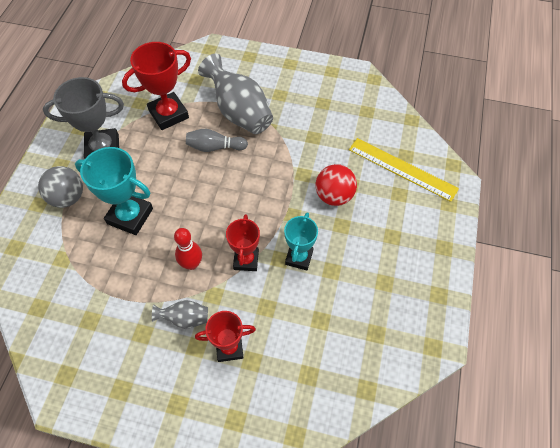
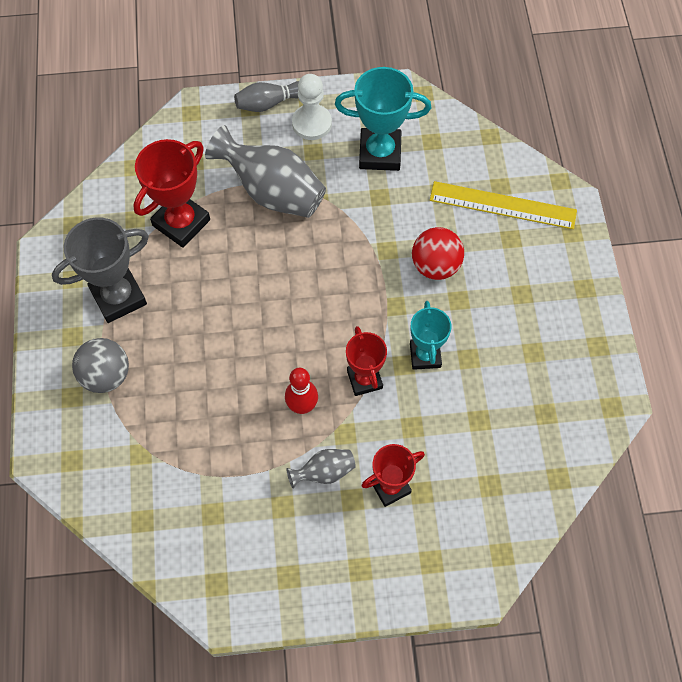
camera: 20 degrees left, 5 degrees up
turquoise trophy [75,147,153,235] -> turquoise trophy moved to [335,67,431,171]
grey bowling pin [186,129,248,152] -> grey bowling pin moved to [234,81,299,112]
none -> white pawn [292,74,332,140]

